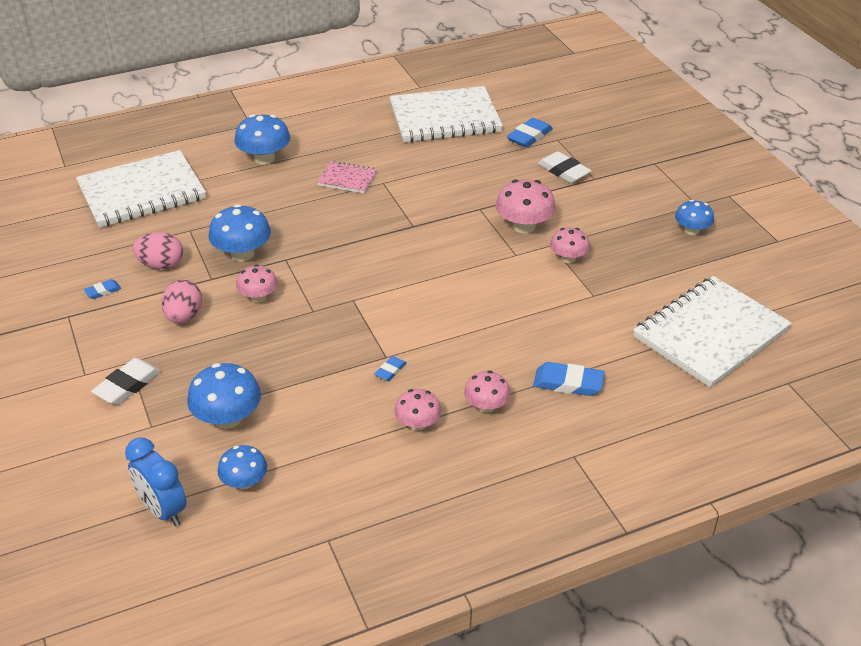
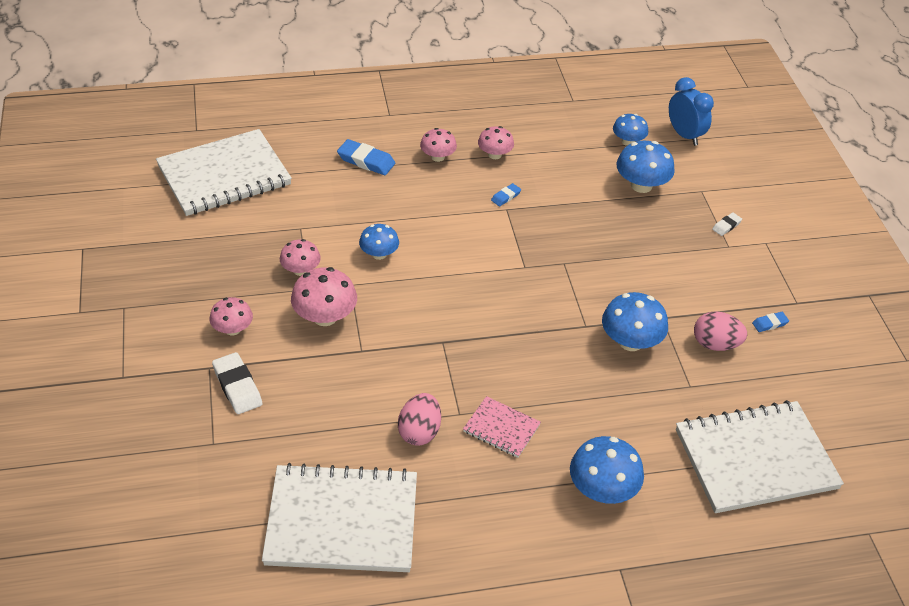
camera: 170 degrees left, 5 degrees up
white eraser [91,358,161,405] -> white eraser [712,212,742,236], size x0.55
pink egg [161,279,202,323] -> pink egg moved to [398,393,441,446]
pink mushroom [236,264,278,303] -> pink mushroom moved to [210,297,253,336]
blue eraser [507,118,553,148] -> none
blue mushroom [675,200,714,235] -> blue mushroom moved to [359,224,399,260]

